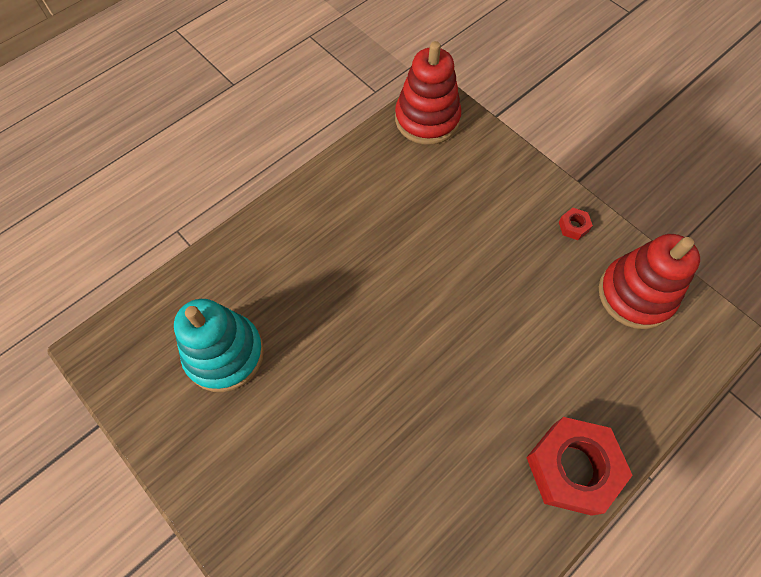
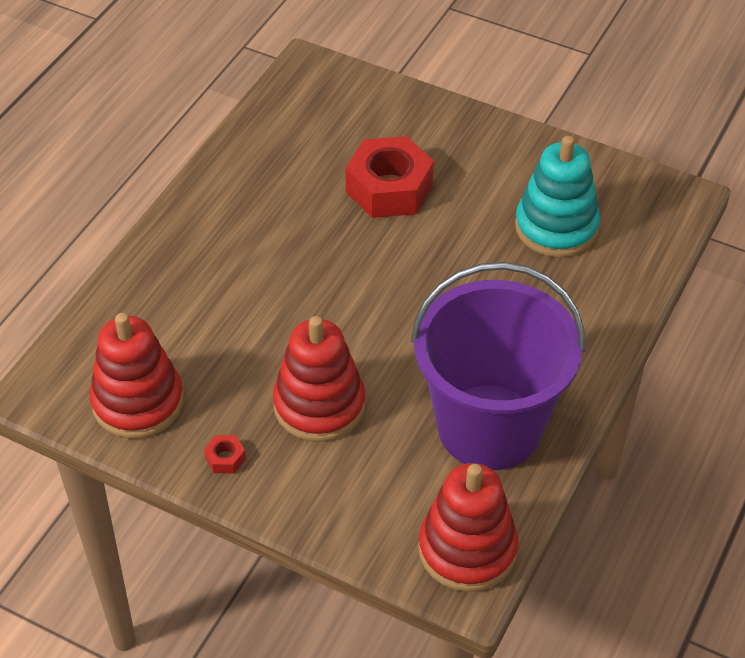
camera: 160 degrees right, 15 degrees down
red nut [526,417,633,516] -> red nut moved to [345,136,434,218]
none -> red stacking toy [273,316,365,442]
none -> purple bucket [411,262,585,470]

